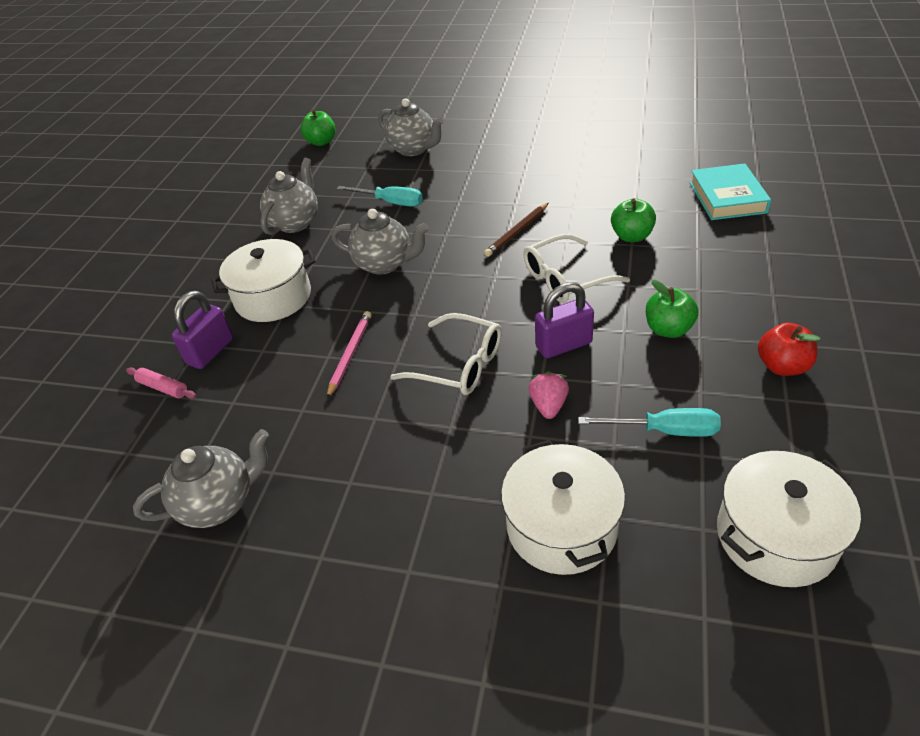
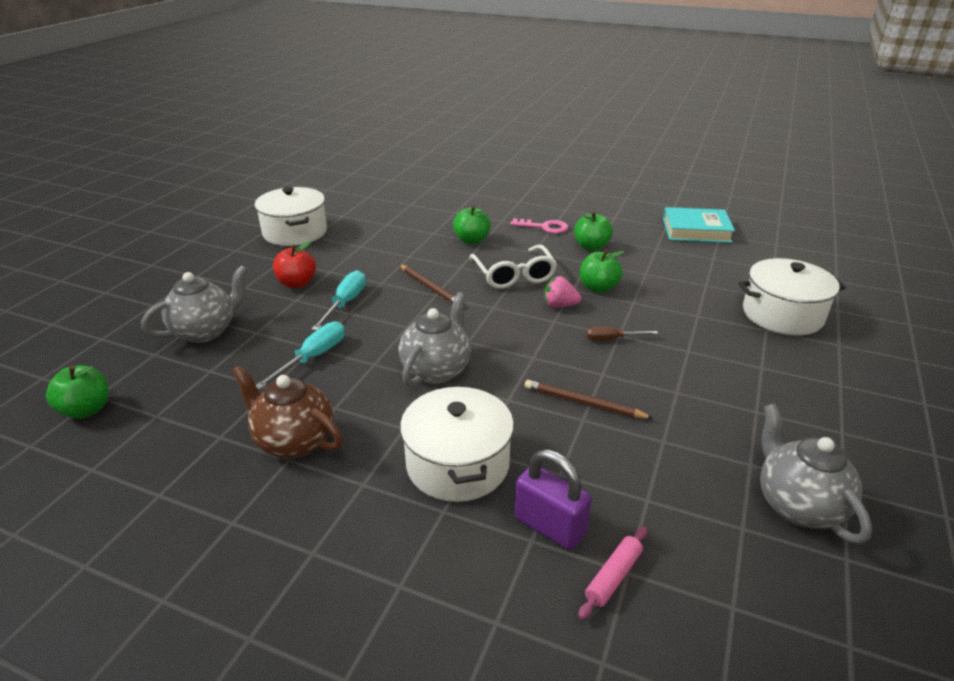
camera: 85 degrees left, 10 degrees down
grey teapot [260,158,318,235] -> brown teapot [231,365,343,458]
pink pencil [327,311,371,399] -> brown pencil [525,380,653,419]
white glasses [390,313,502,395] -> brown screwdriver [586,327,658,341]
pink strawberry [528,371,569,419] -> pink strawberry moved to [544,276,581,308]
purple padlock [535,282,594,358] -> green apple [580,249,625,293]
turquoise screwdriver [578,408,721,437] -> turquoise screwdriver moved to [311,270,366,331]
turquoise book [690,163,771,220] -> turquoise book moved to [663,207,735,243]
white pot [717,451,861,587] -> white pot moved to [255,187,327,246]
red apple [758,323,820,376] -> red apple moved to [273,241,316,288]
none -> pink key [510,218,568,234]

